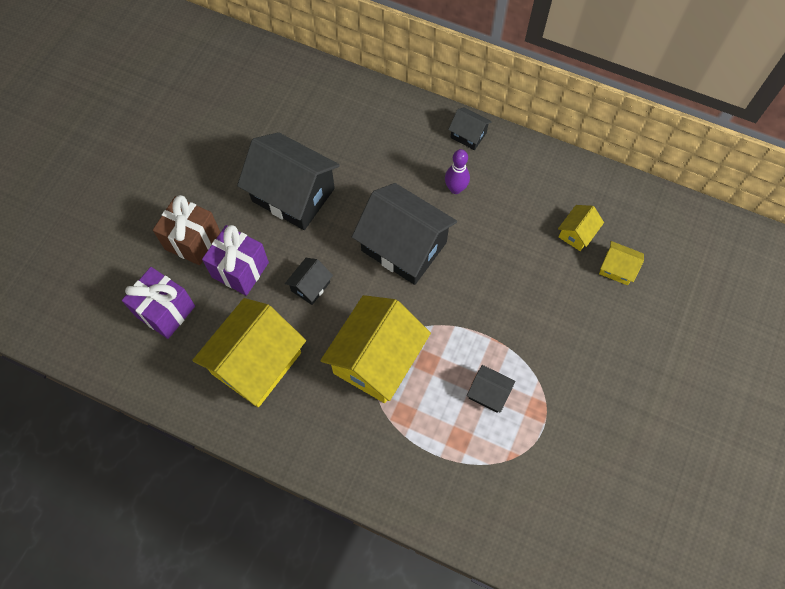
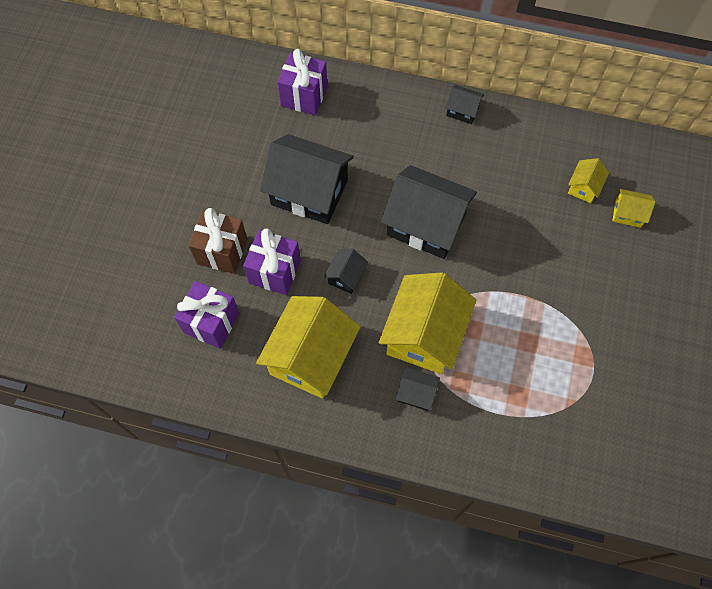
camera: 10 degrees left, 0 degrees up
purple bowling pin [445,149,470,194] -> none
black house [467,365,515,413] -> black house moved to [396,367,440,411]
none -> purple gift [277,49,327,115]

